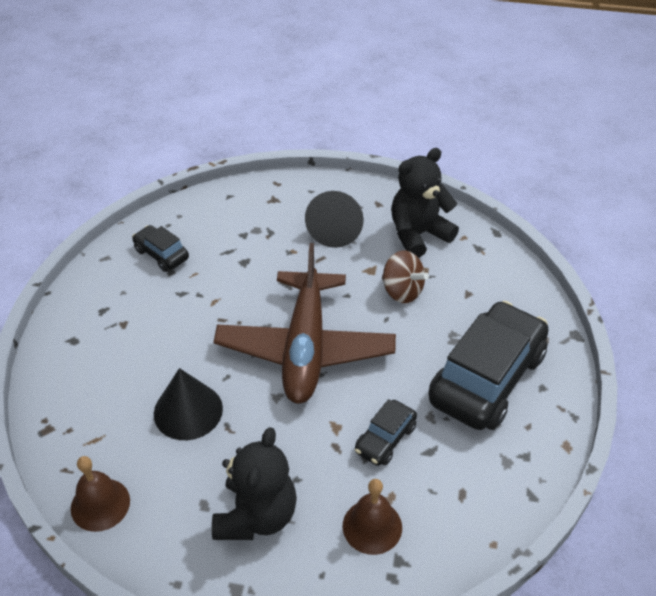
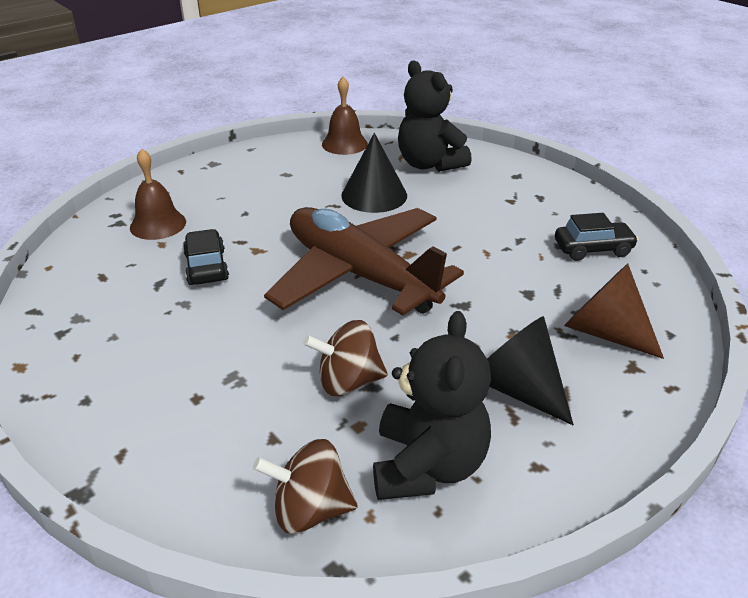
camera: 130 degrees right, 10 degrees down
black teddy bear [212,427,297,540] -> black teddy bear moved to [398,61,472,172]
black car [428,301,549,430] -> none
none -> brown spinning top [253,439,357,534]
none -> brown cone [564,264,664,359]

